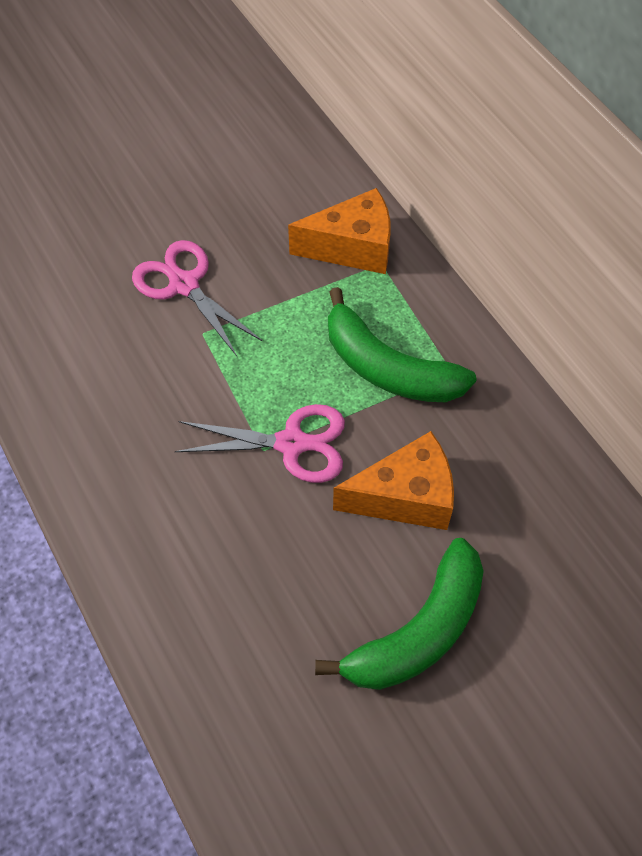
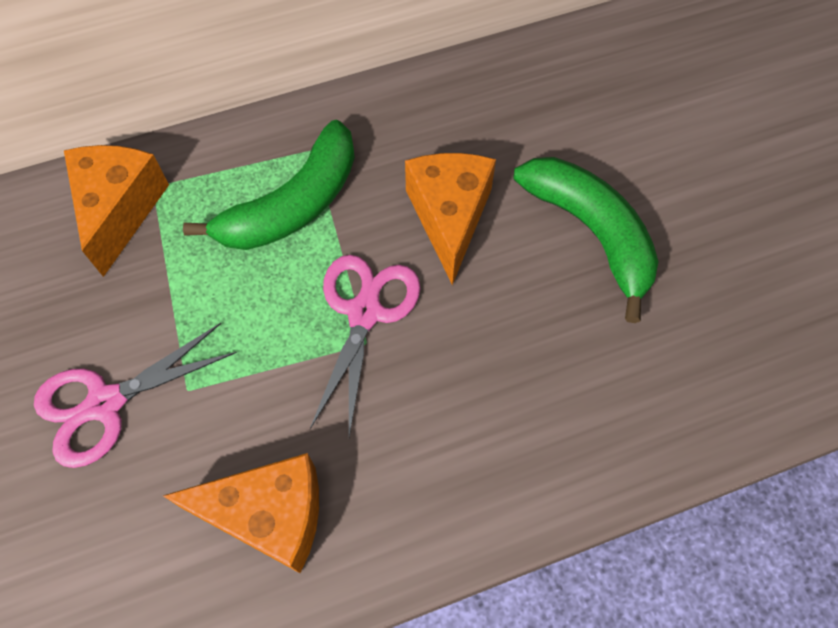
camera: 80 degrees left, 5 degrees up
none -> orange cheese [163,453,319,573]

